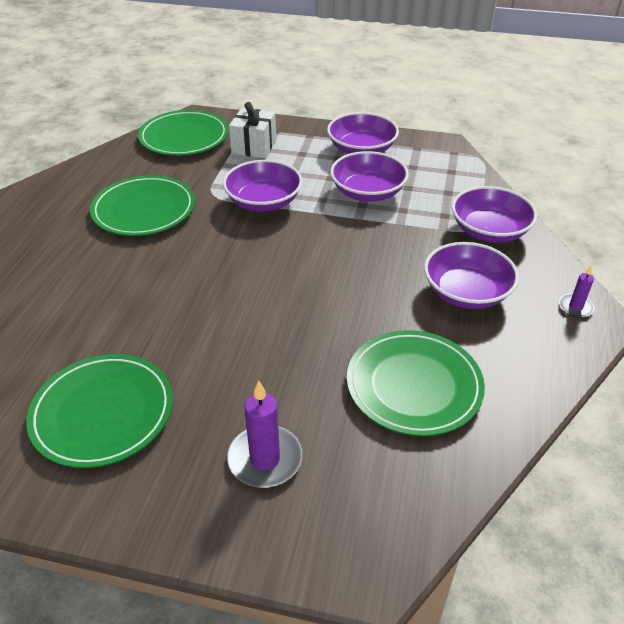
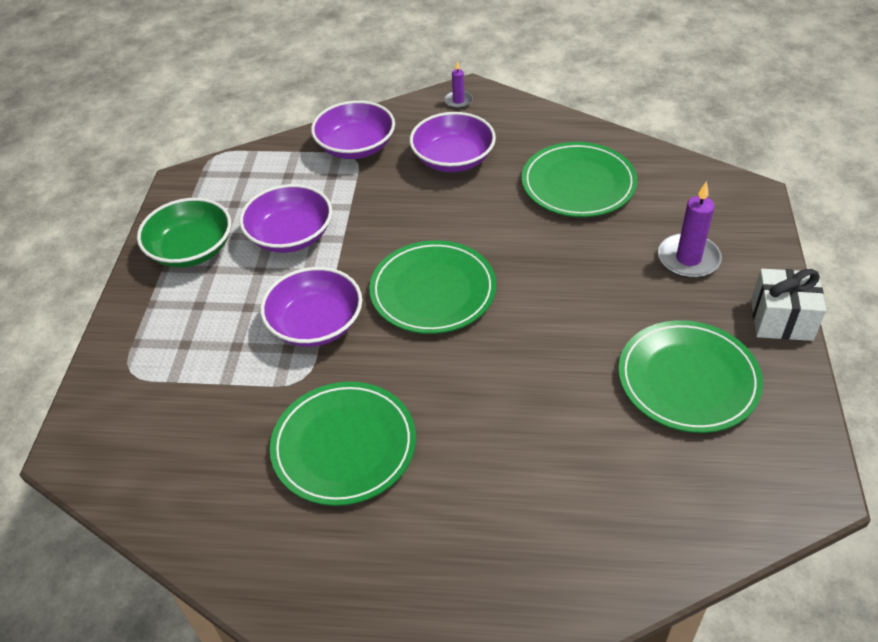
camera: 95 degrees left, 5 degrees up
green plate [138,110,229,156] -> green plate moved to [369,240,496,334]
white gift [229,102,276,158] -> white gift moved to [751,269,826,341]
purple bowl [327,112,399,154] -> green bowl [137,198,231,268]

